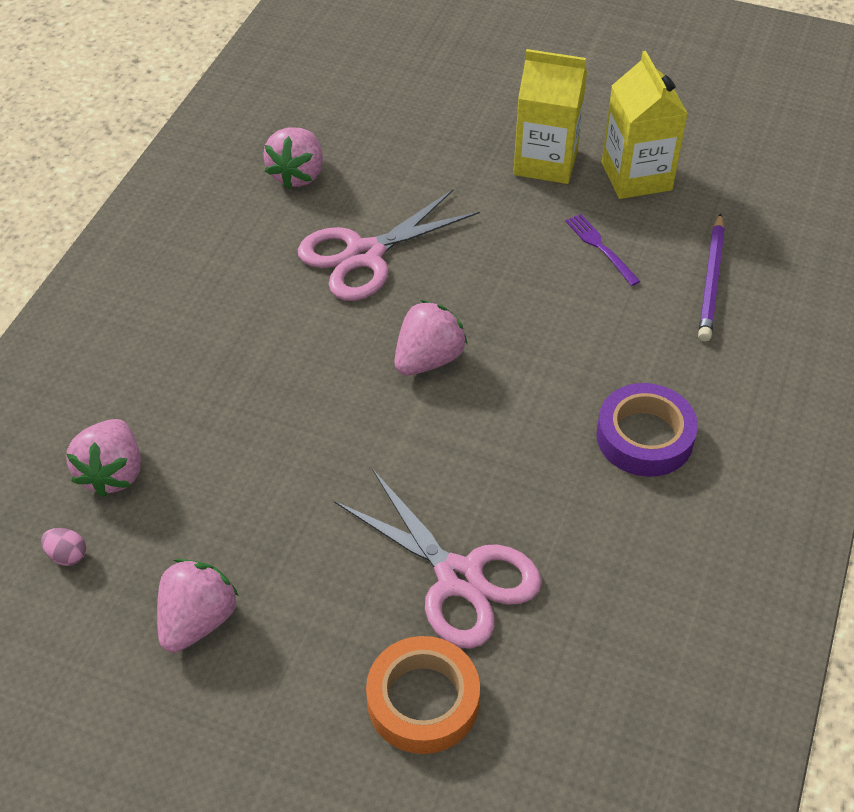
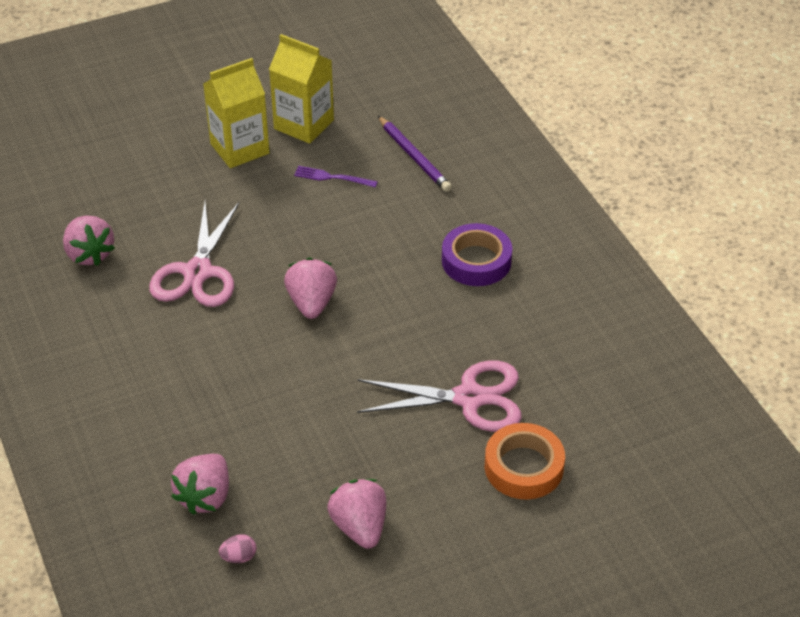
camera: 45 degrees left, 5 degrees down
pink strawberry [67,419,141,497] -> pink strawberry turned 60 degrees clockwise [171,454,229,515]

